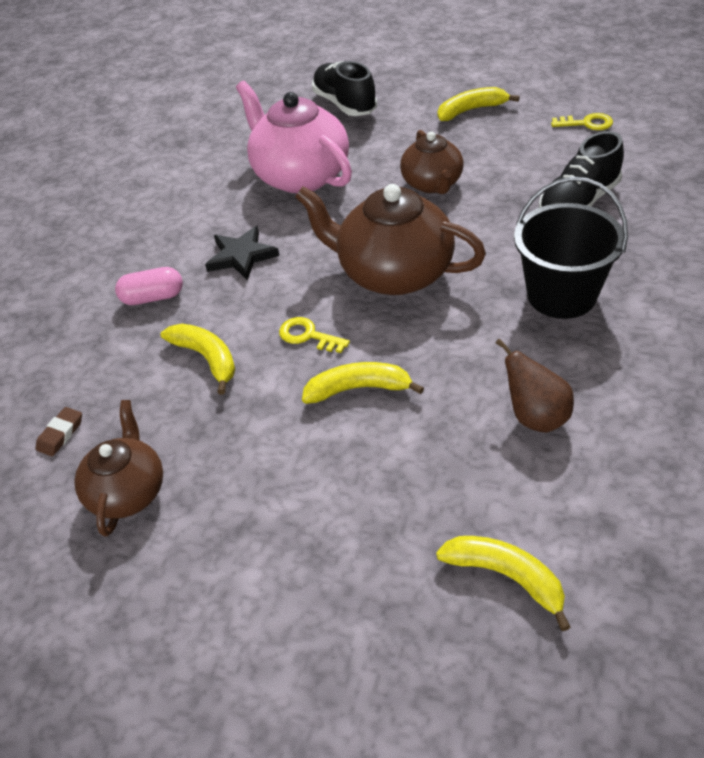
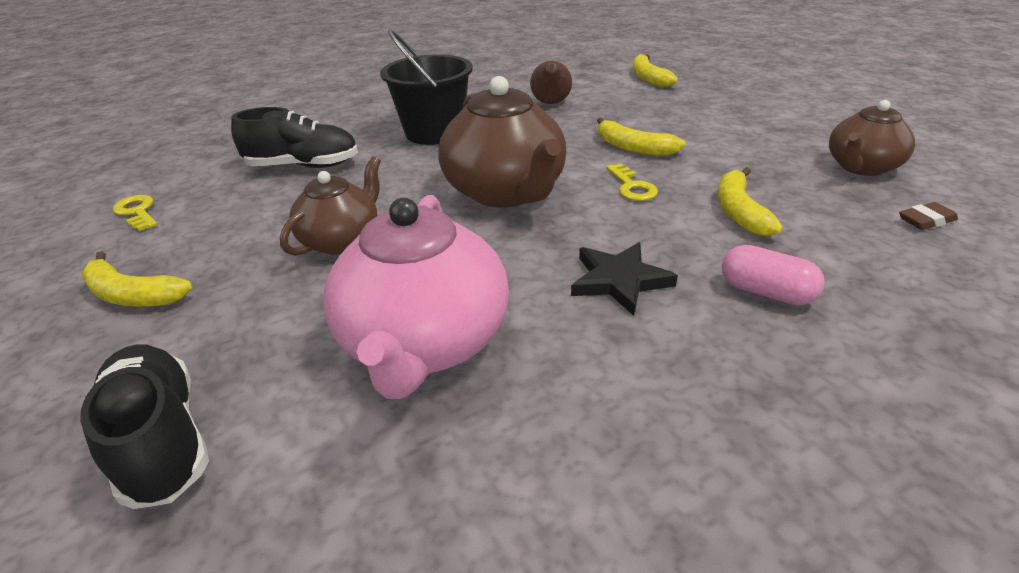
camera: 140 degrees left, 10 degrees down
black shoe [312,61,377,116] -> black shoe turned 135 degrees clockwise [80,344,209,509]

